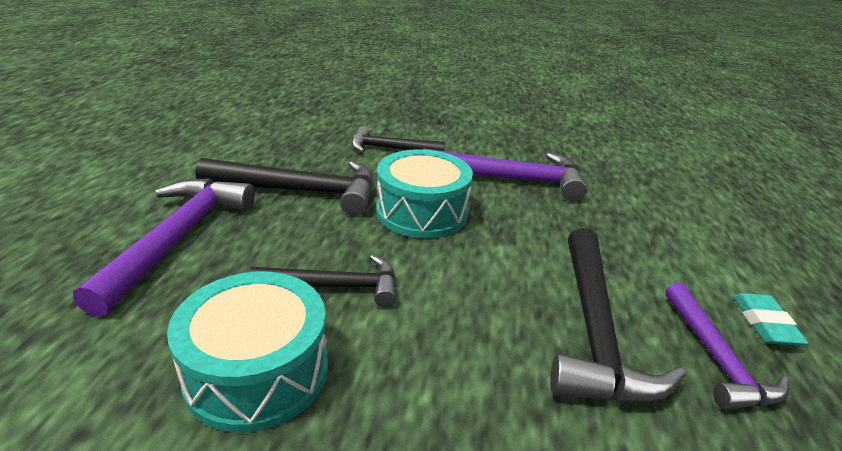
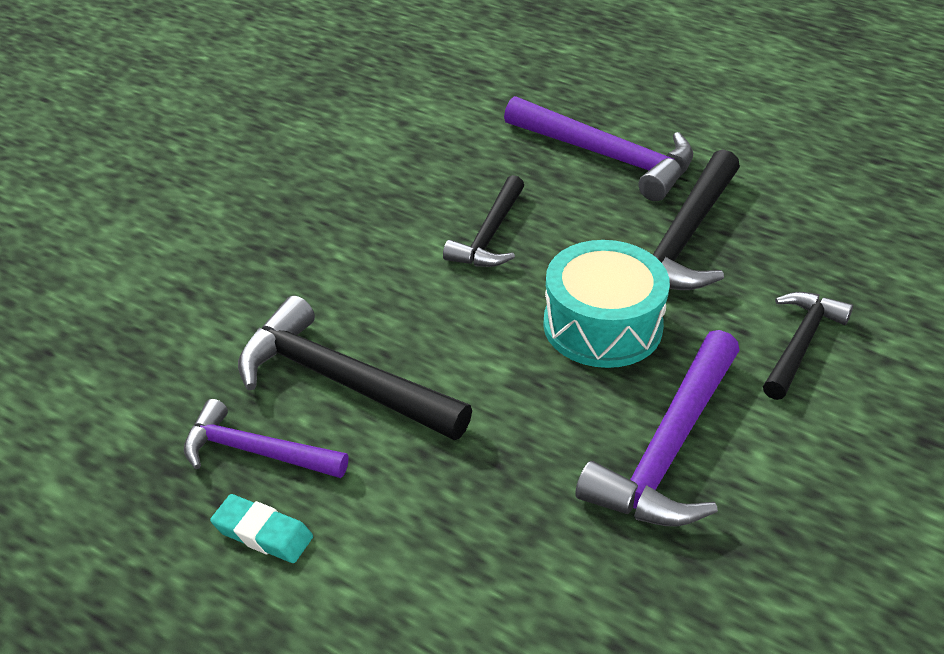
camera: 115 degrees right, 10 degrees up
turquoise drum [167,271,328,433] -> none

